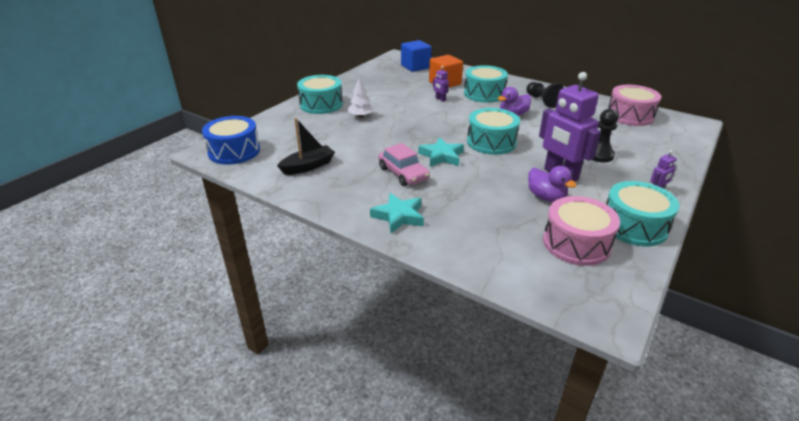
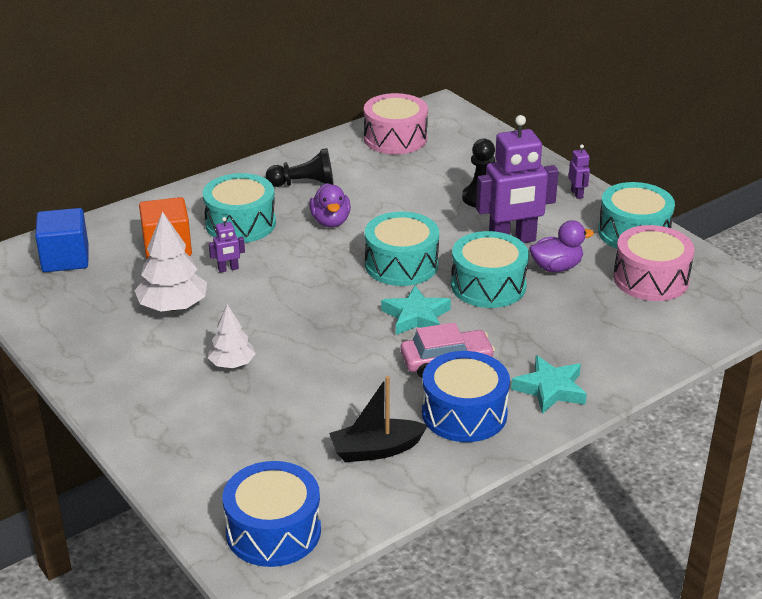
camera: 70 degrees left, 0 degrees up
black boat [277,118,335,175] -> black boat turned 90 degrees counterclockwise [329,376,428,462]
turquoise drum [297,75,343,114] -> turquoise drum moved to [451,231,529,308]
none -> white tree [134,211,207,311]
none -> blue drum [422,351,510,442]

